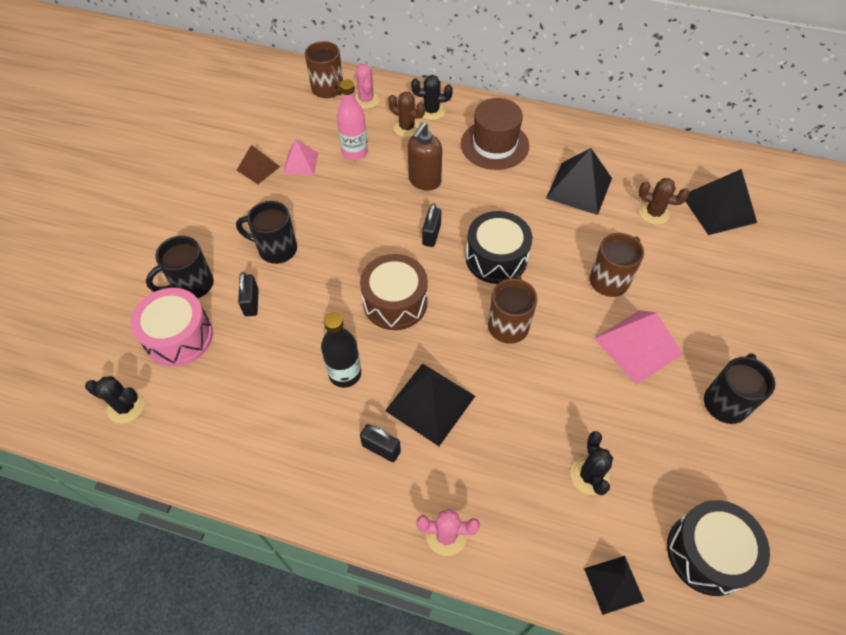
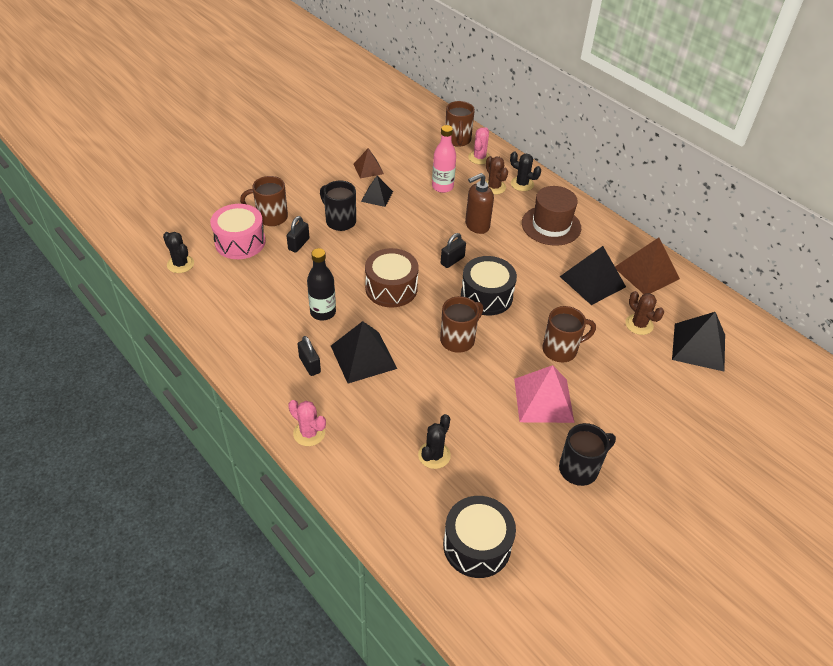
camera: 30 degrees right, 10 degrees down
black mug [146,236,214,298] -> brown mug [240,176,288,226]
pink pyramid [283,140,318,175] -> none
black pyramid [584,556,644,615] -> black pyramid moved to [361,176,393,207]
none -> brown pyramid [615,238,680,294]

